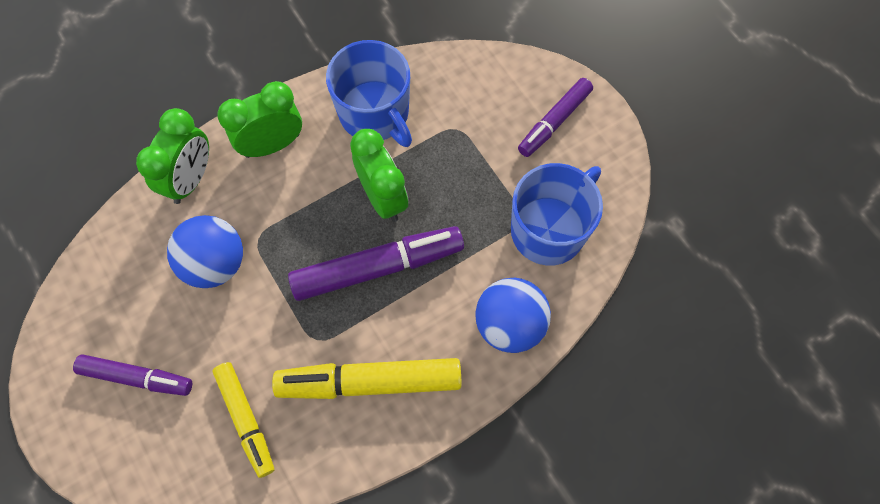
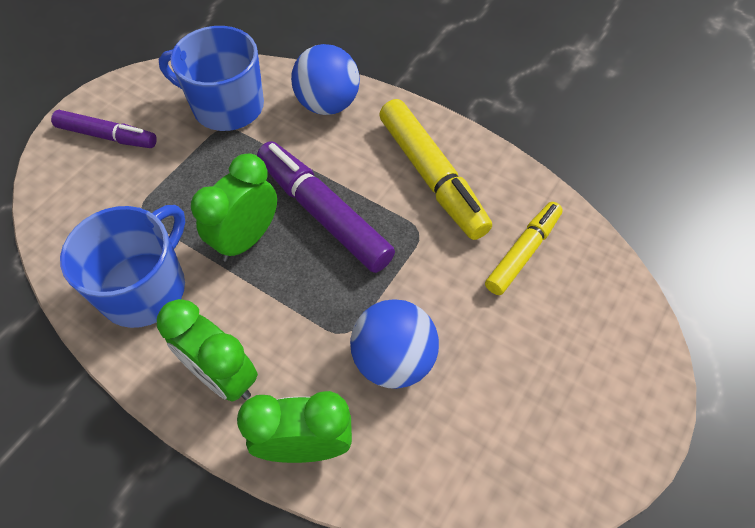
camera: 115 degrees left, 10 degrees down
purple marker [73,354,192,396] -> none

